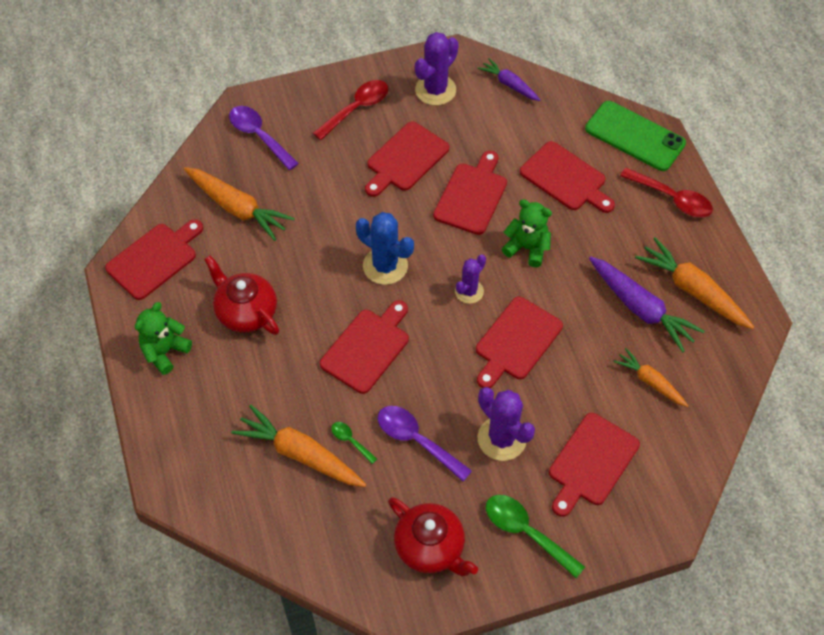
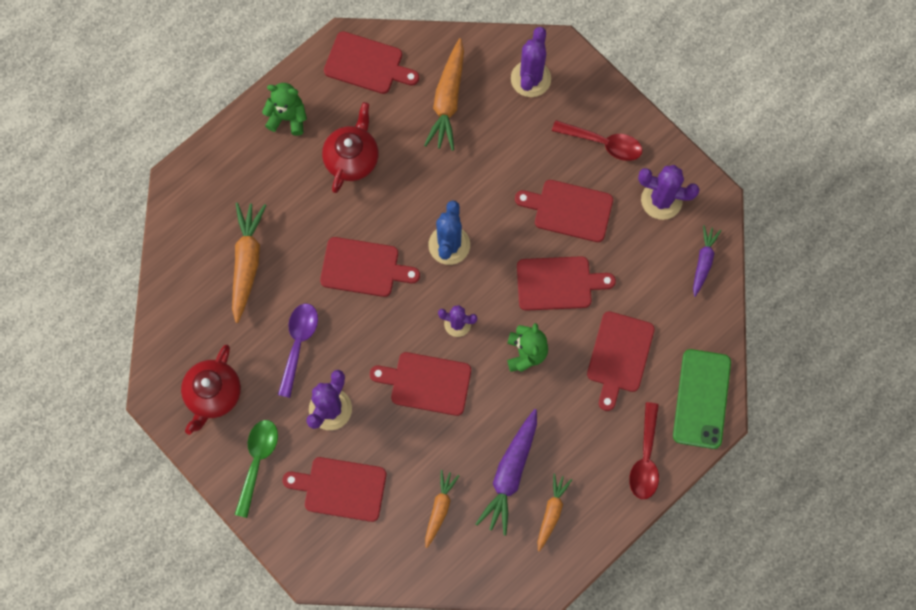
camera: 65 degrees right, 15 degrees up
purple spoon [229,106,299,170] -> purple cactus [511,27,551,97]
green spoon [331,422,377,464] -> none
orange carrot [635,237,754,329] -> orange carrot [538,473,572,552], size x0.60

